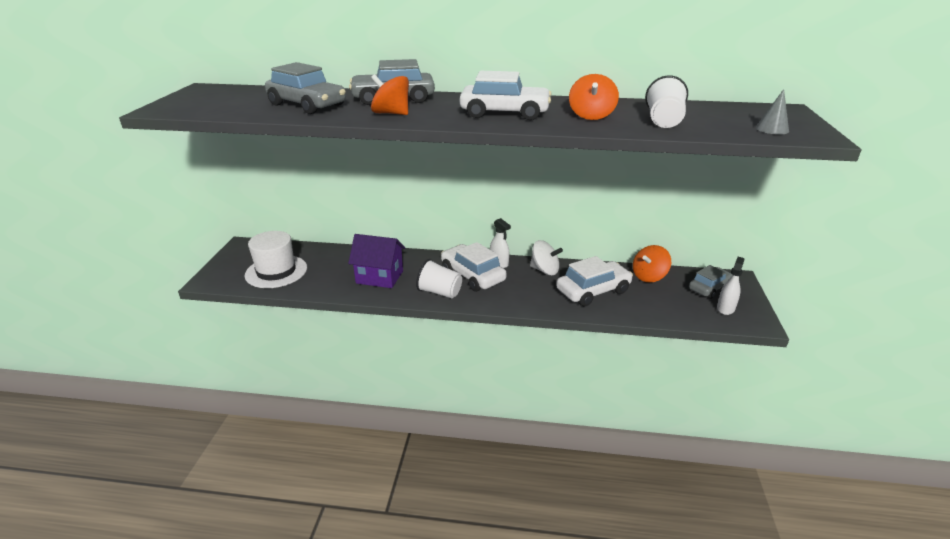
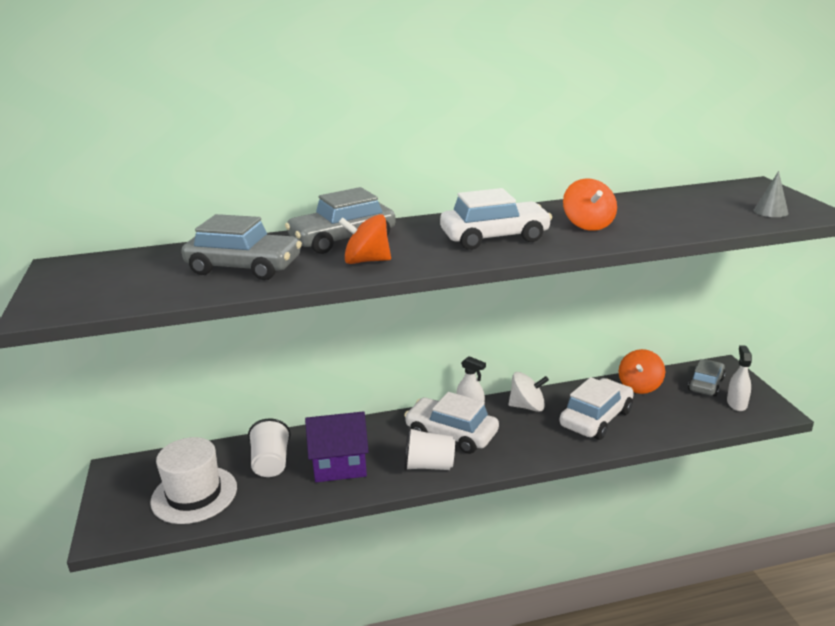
camera: 20 degrees left, 5 degrees down
white cup [645,75,688,128] -> white cup moved to [248,418,291,477]

